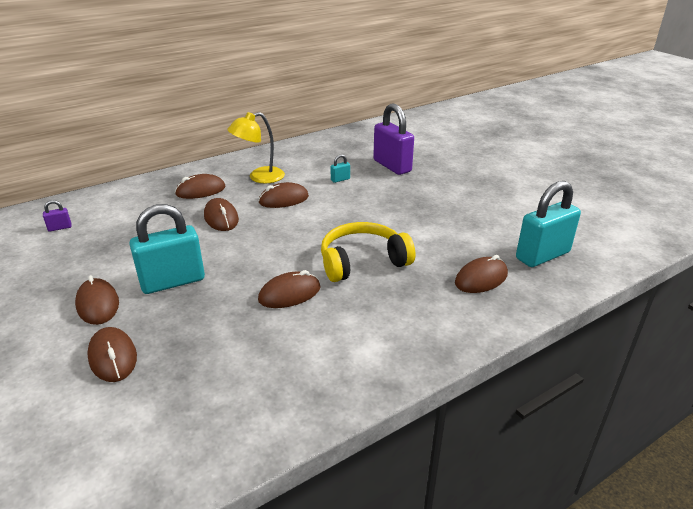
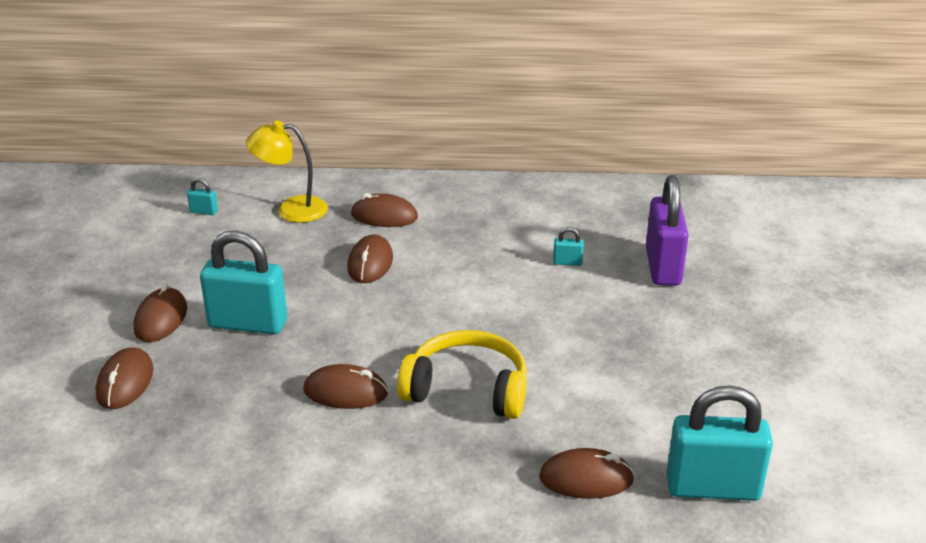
camera: 35 degrees right, 0 degrees up
purple padlock [43,200,72,231] -> turquoise padlock [187,178,218,215]
yellow lamp [228,112,285,183] -> yellow lamp moved to [246,120,328,223]
brown mouse [258,182,309,208] -> none

